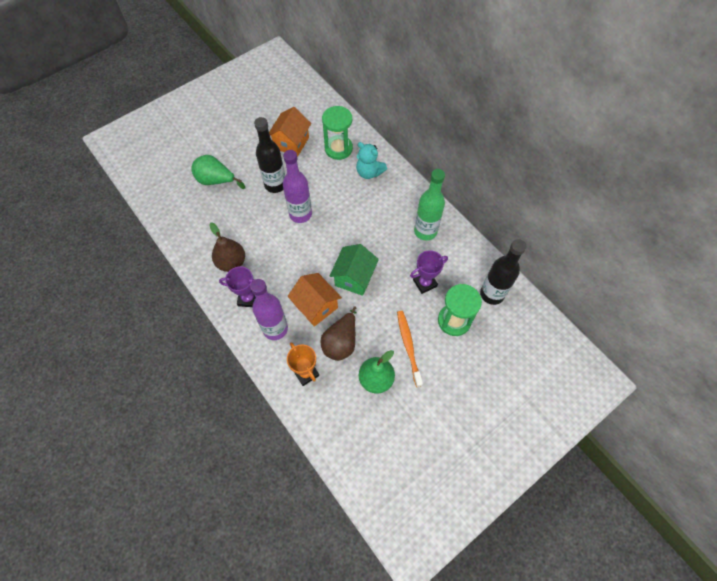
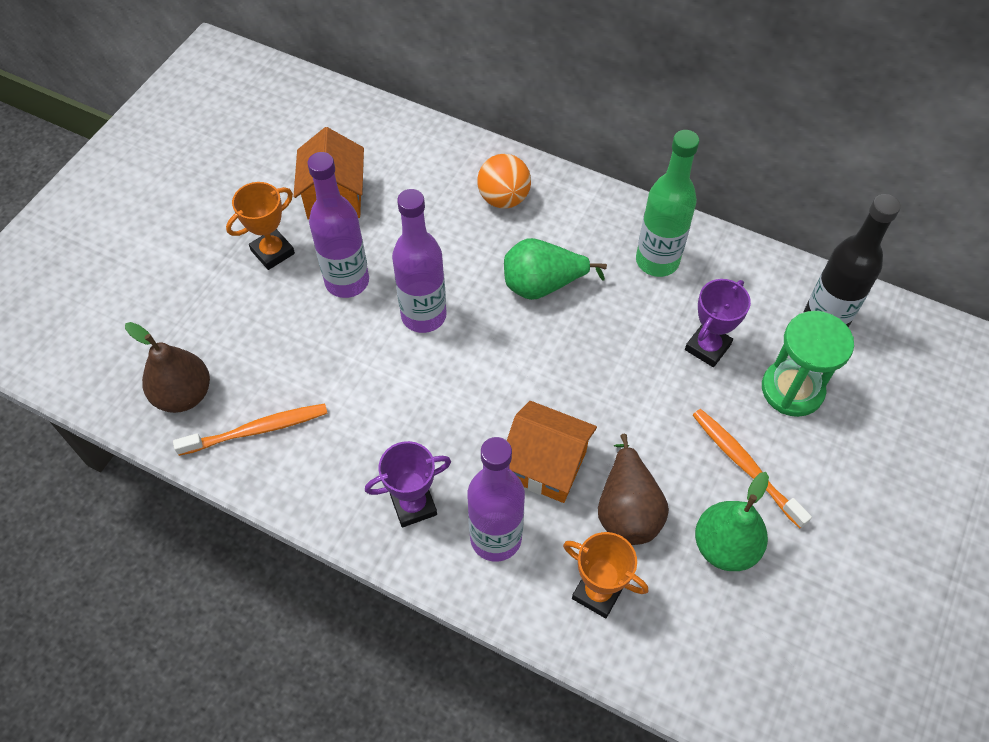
camera: 25 degrees left, 5 degrees down
green pear [191,155,245,189] -> green pear moved to [504,238,607,300]
brown pear [209,222,245,272] -> brown pear moved to [125,322,210,413]
black bottle [254,117,285,193] -> purple bottle [307,152,369,298]
green hourglass [322,106,353,160] -> none
green house [329,244,379,296] -> none
turquoise teddy bear [356,142,387,179] -> orange ball [477,154,531,209]
none -> orange toothbrush [173,404,327,456]
none -> orange trophy [226,182,295,270]

